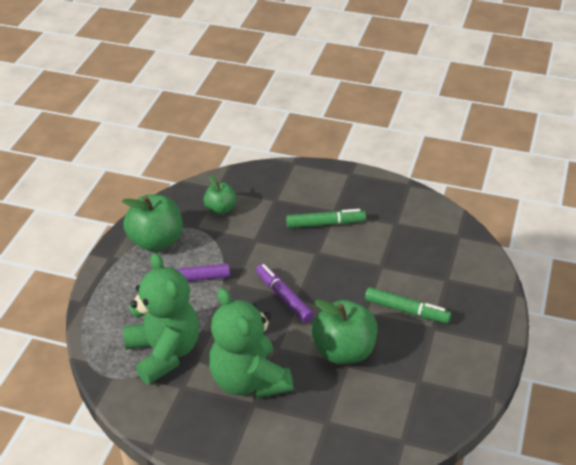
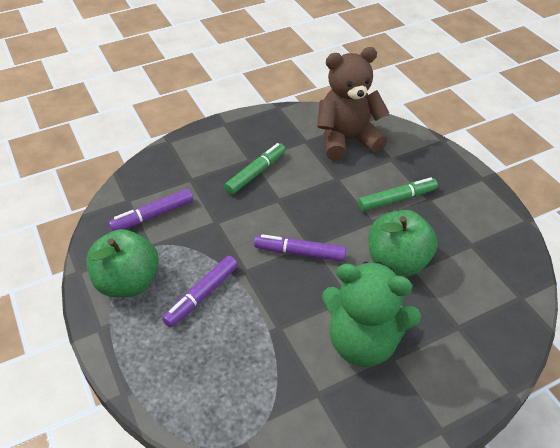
camera: 45 degrees left, 5 degrees up
green teddy bear [123,253,199,384] -> none
green apple [203,176,237,214] -> purple marker [109,189,193,231]
none -> brown teddy bear [317,47,389,161]

